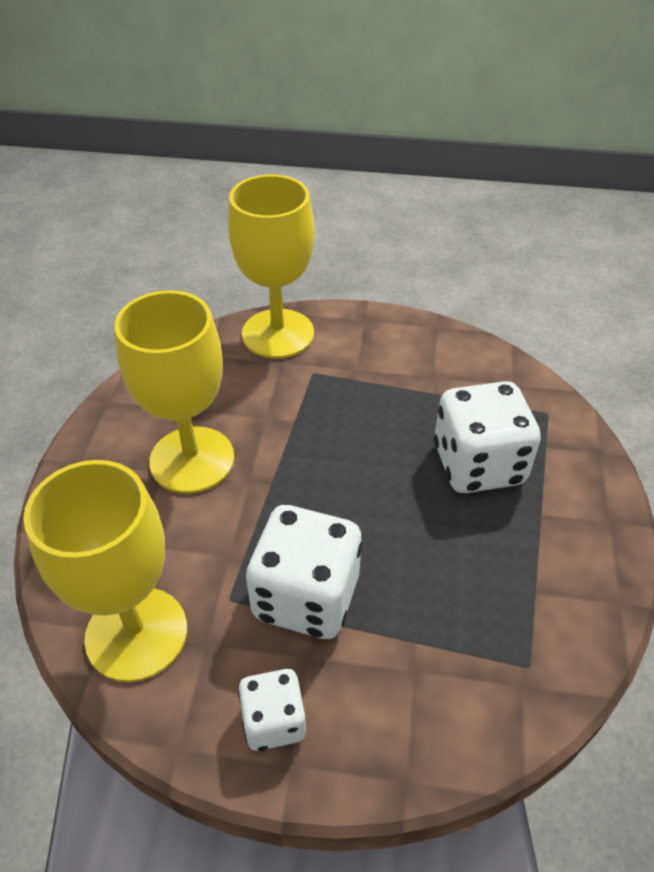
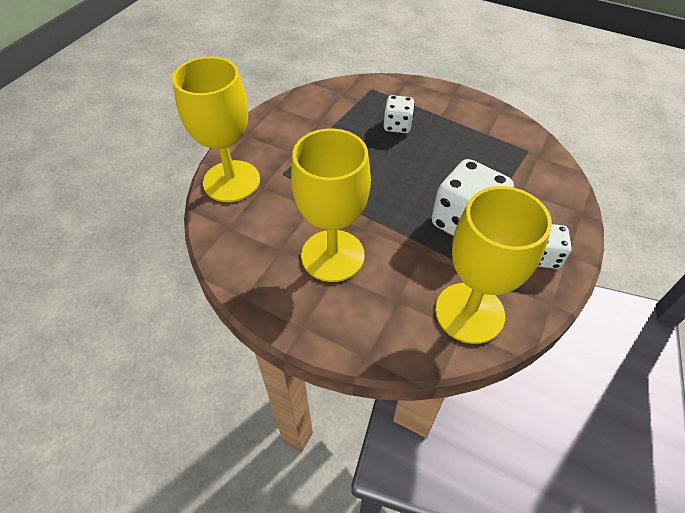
camera: 70 degrees left, 5 degrees up
white dice [434,381,541,493] -> white dice [384,95,415,133], size x0.56

